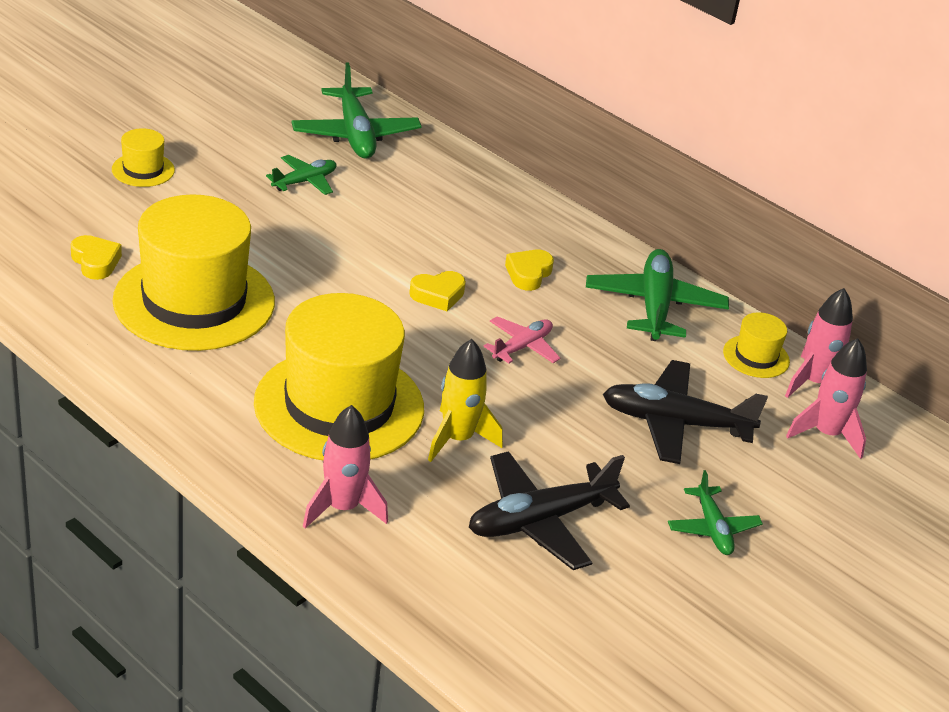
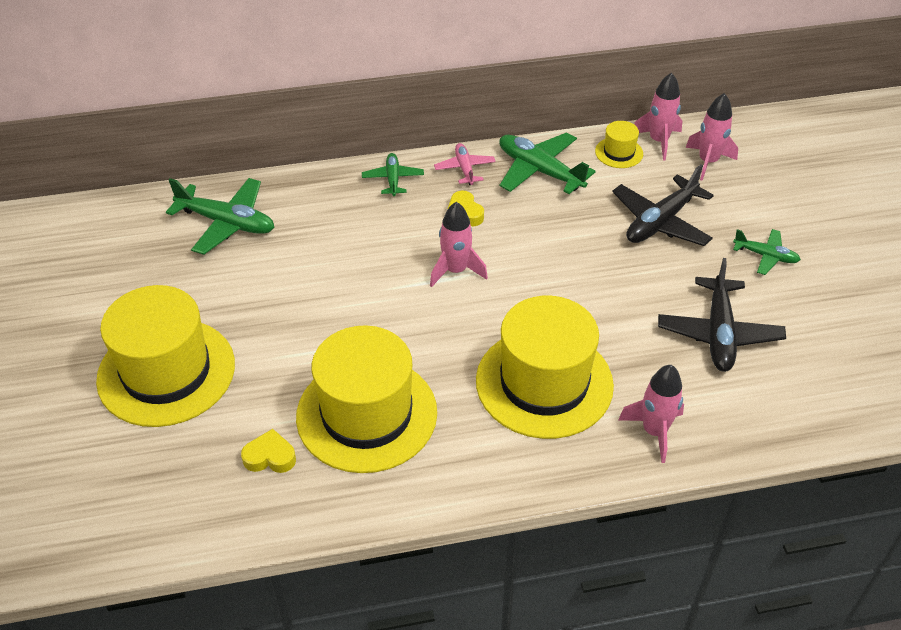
camera: 50 degrees left, 10 degrees up
yellow hat [112,128,175,187] -> yellow hat [96,285,235,427], size x2.33
green plane [266,155,336,195] -> green plane moved to [362,153,424,196]
yellow heart [409,271,466,311] -> pink rocket [430,202,488,287]
yellow rocket [428,339,503,462] -> none
pink plane [483,316,560,364] -> pink plane moved to [434,143,496,185]

